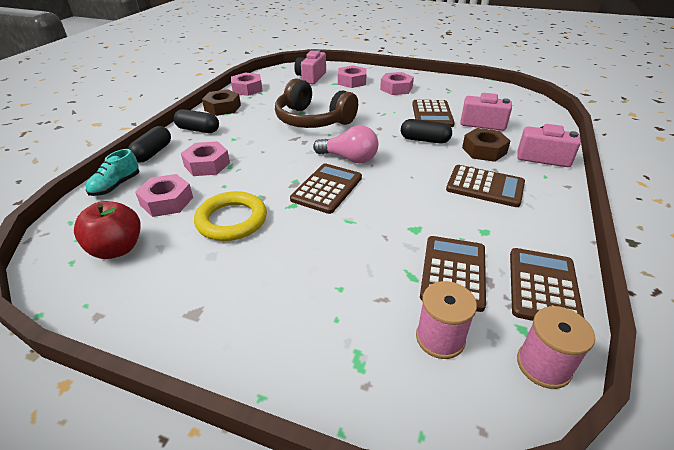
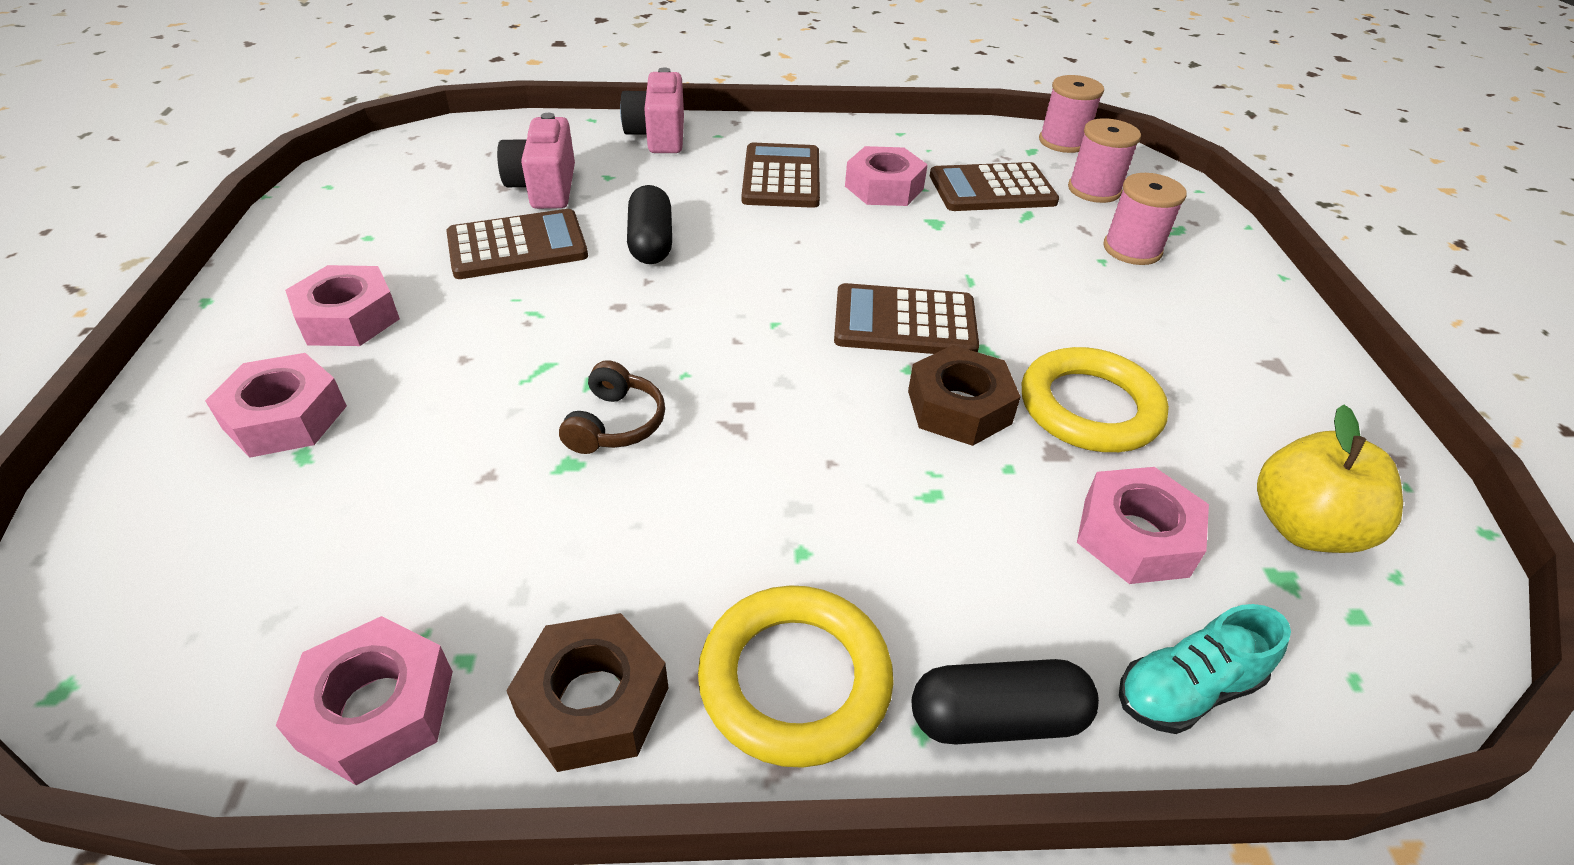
camera: 115 degrees left, 5 degrees up
red apple [74,201,141,259] -> yellow apple [1257,405,1403,553]
turquoise shoe [86,149,139,196] -> turquoise shoe turned 150 degrees clockwise [1119,604,1291,734]
black capsule [173,109,219,133] -> yellow ring [698,585,894,768]
pink nut [181,141,230,176] -> pink nut moved to [845,146,928,206]
brown headphones [275,78,358,128] -> brown headphones [559,360,665,454], size x0.46
pink camera [294,50,326,84] -> none
pink light bulb [313,125,379,163] -> none
brown nut [462,128,510,162] -> brown nut moved to [908,345,1020,446]
brown calculator [510,248,584,321] -> none
none -> pink spool [1103,173,1187,265]

